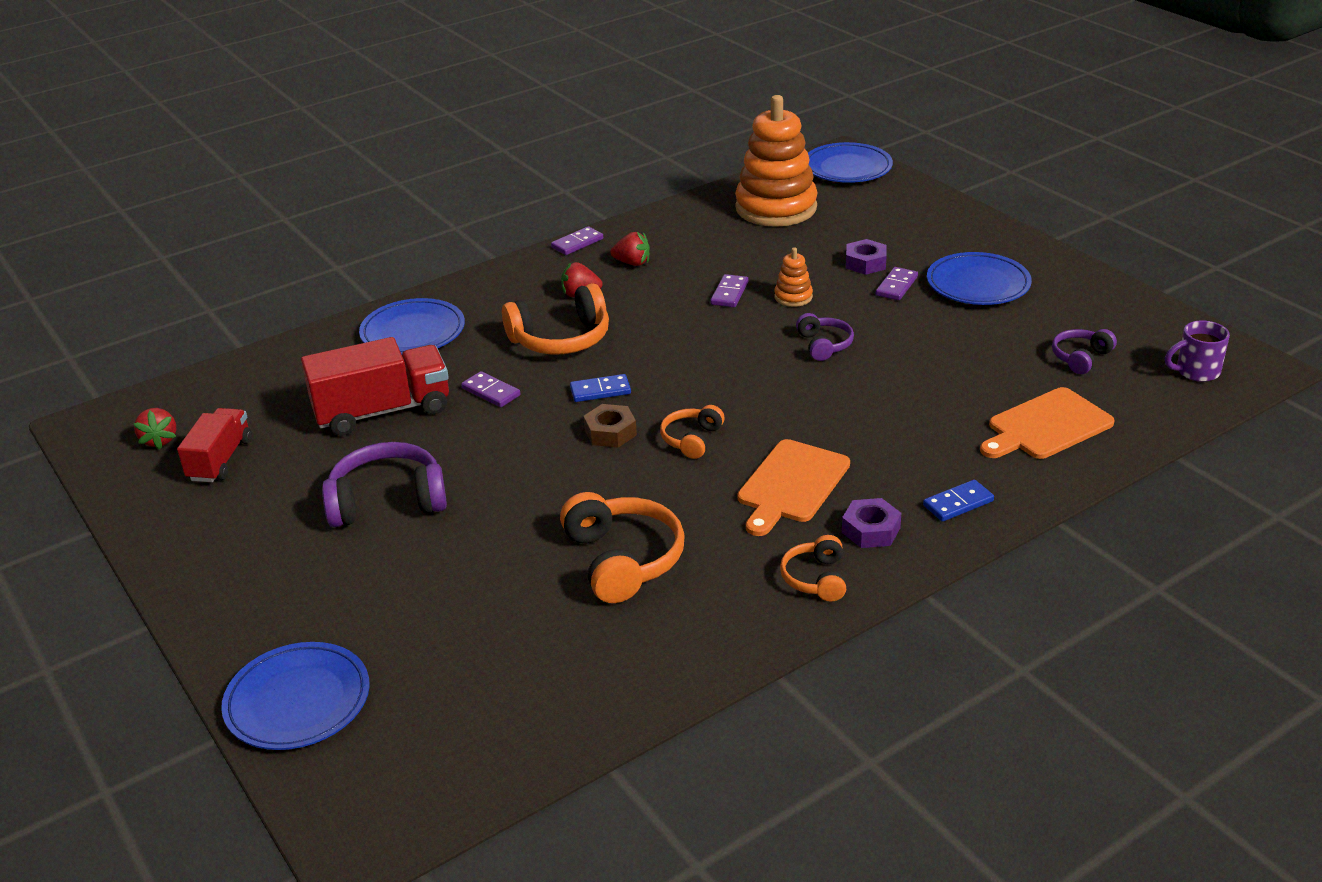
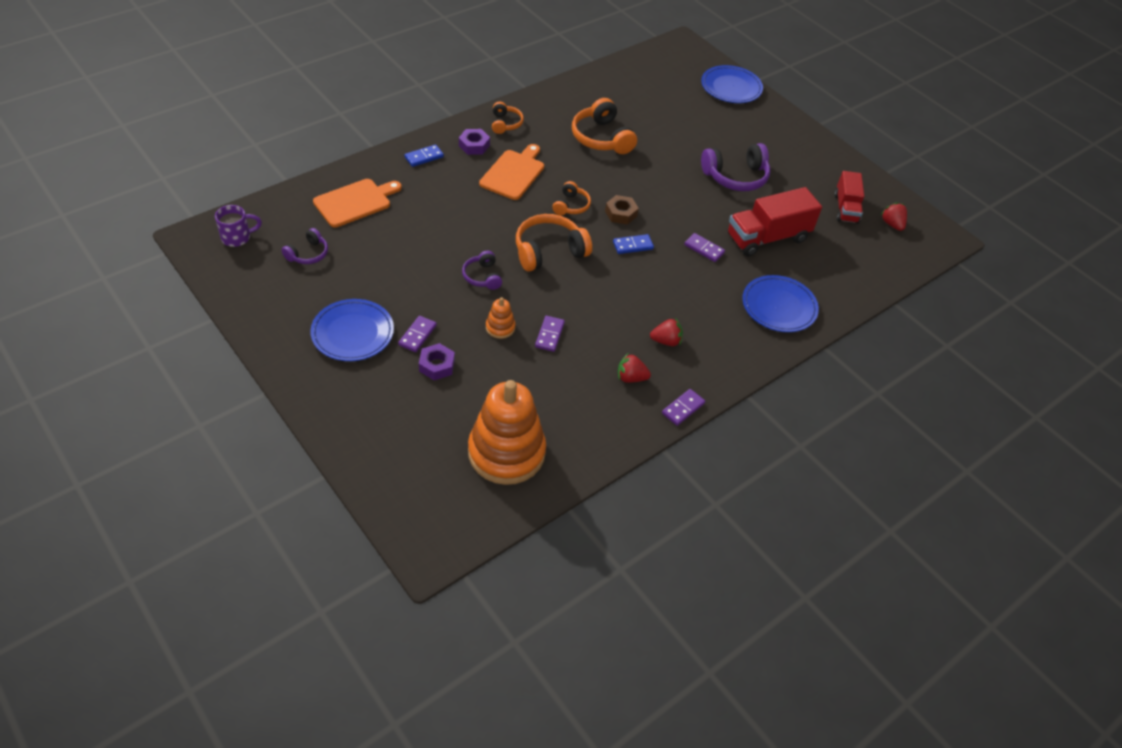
camera: 170 degrees right, 15 degrees up
orange headphones [502,283,609,355] -> orange headphones moved to [516,214,592,272]
blue plate [808,142,893,183] -> none

